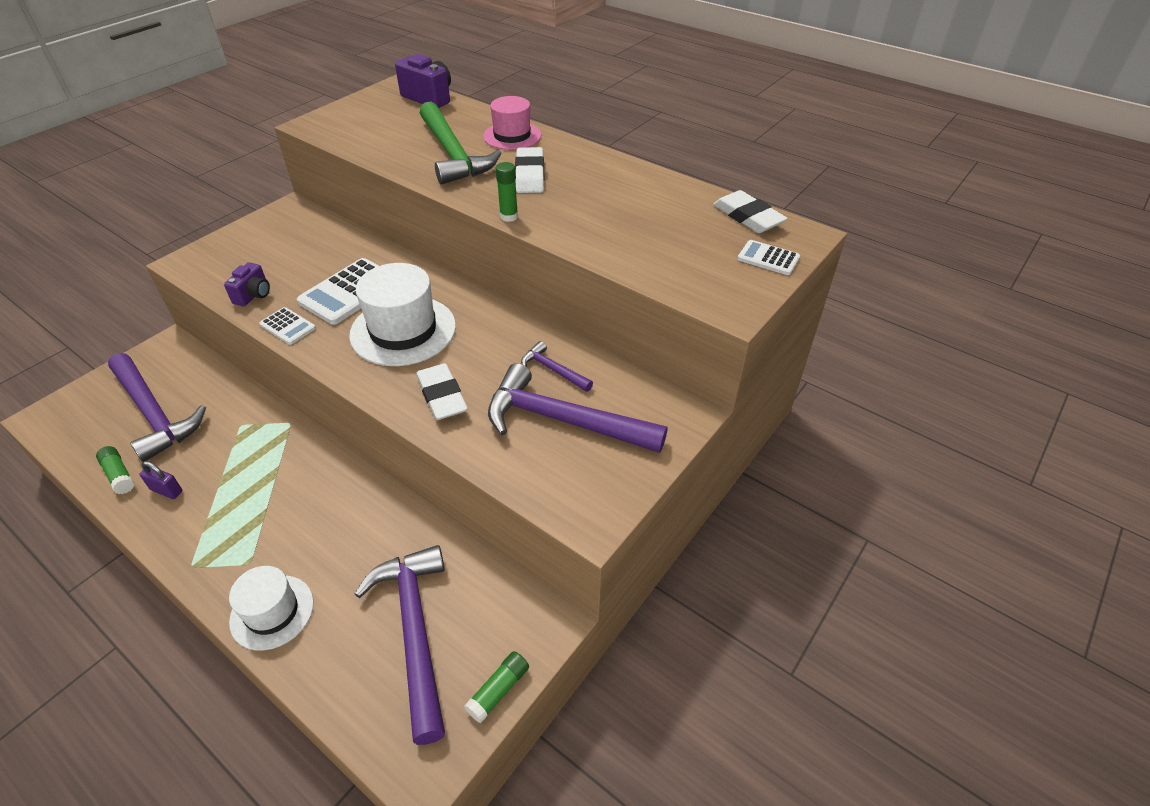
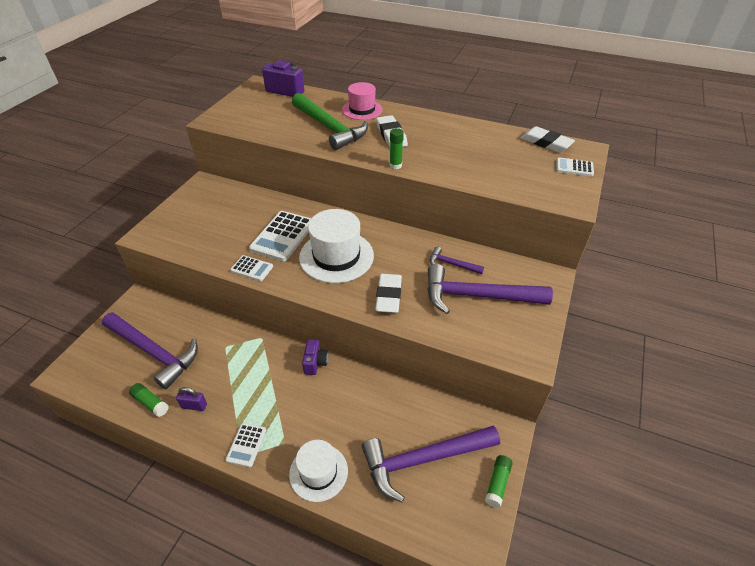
camera: 15 degrees left, 0 degrees up
purple camera [224,262,270,306] -> purple camera moved to [302,339,328,375]
purple hammer [355,545,445,745] -> purple hammer turned 75 degrees counterclockwise [362,425,500,502]
white eraser [416,363,468,420] -> white eraser turned 45 degrees clockwise [375,274,402,313]
none -> white calculator [226,423,266,467]

